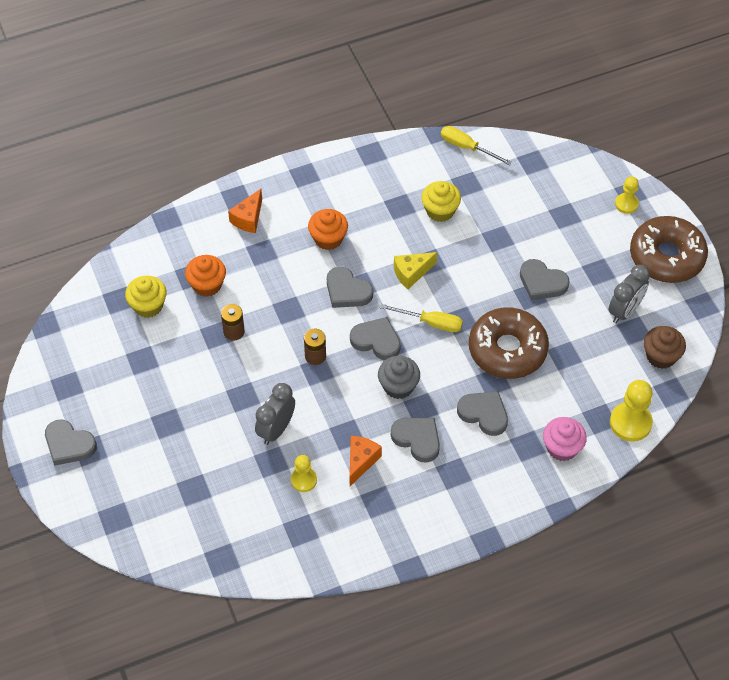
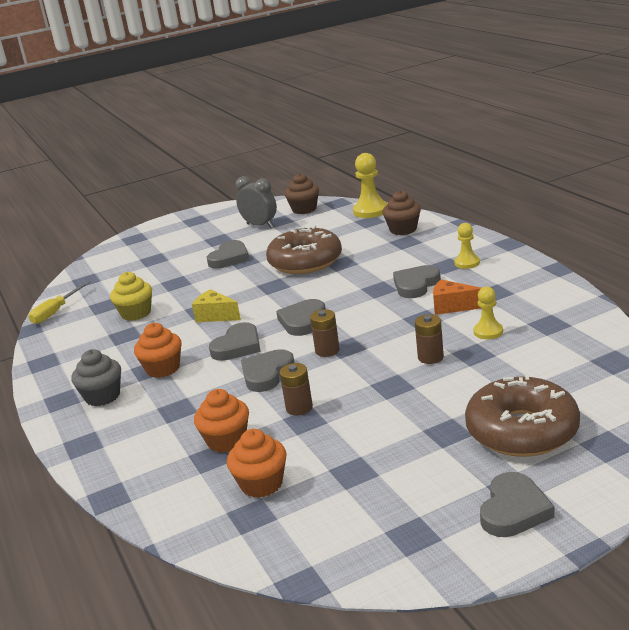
camera: 90 degrees left, 30 degrees down
yellow cupcake [125,276,167,318] -> orange cupcake [227,429,287,498]
orange cheese [228,189,262,233] -> none
grey clock [255,383,295,445] -> brown battery [415,314,444,364]
grey cupcake [378,356,420,399] -> grey cupcake moved to [71,349,121,406]
yellow screwdriver [380,304,463,332] -> none
yellow cheese [394,252,437,289] -> yellow cheese turned 150 degrees clockwise [192,289,241,322]
grey heart [457,391,508,436] -> grey heart moved to [241,349,294,392]
pink cupcake [543,417,587,461] -> brown cupcake [383,190,421,235]
yellow pawn [615,177,639,214] -> yellow pawn moved to [454,223,480,269]
brown donut [630,216,708,283] -> brown donut moved to [465,373,580,457]

